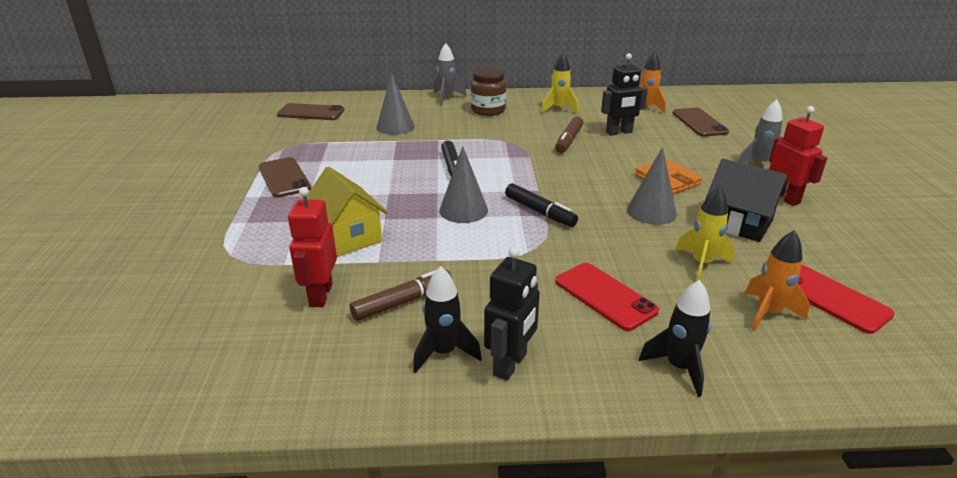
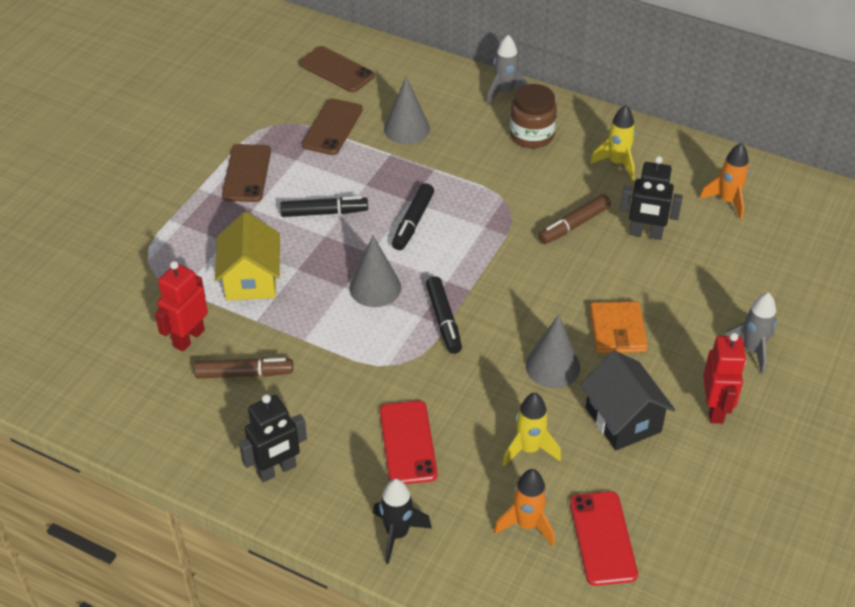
camera: 30 degrees right, 15 degrees up
black rocket [413,266,482,373] -> none
brown phone [672,108,729,137] -> brown phone moved to [302,98,363,155]
none -> black marker [280,196,368,217]

